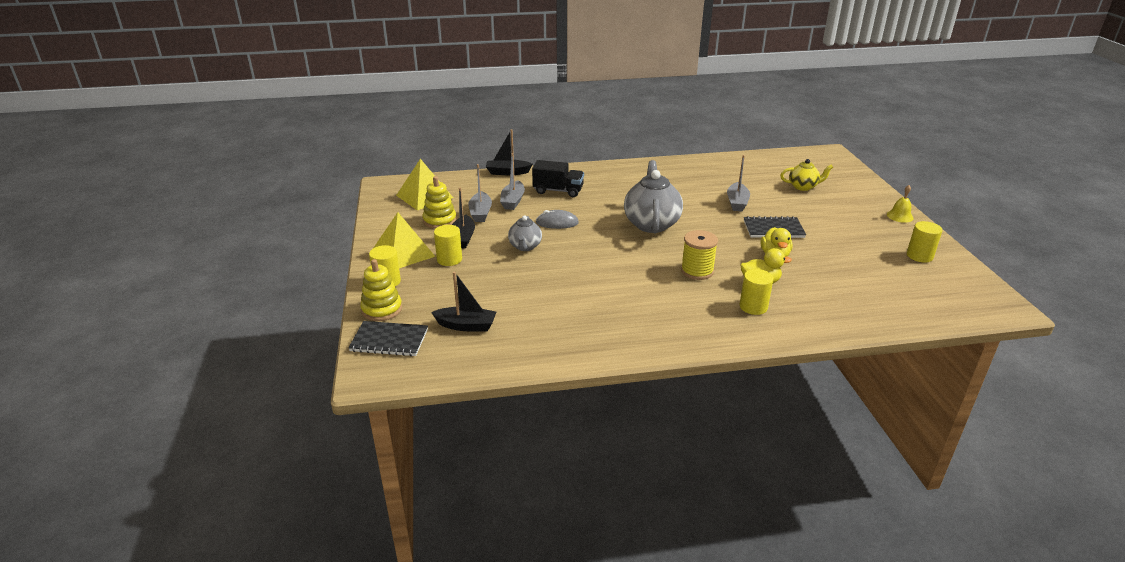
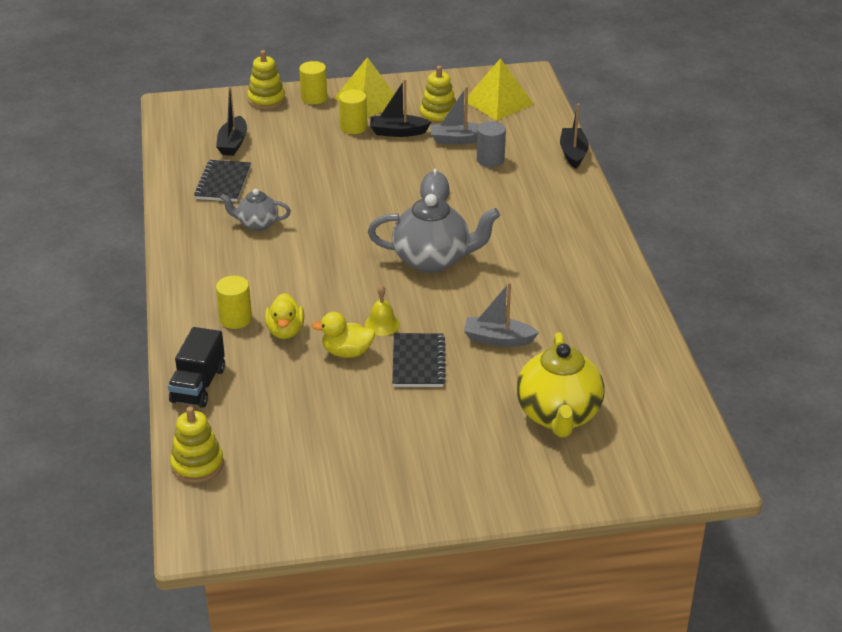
camera: 90 degrees right, 5 degrees up
black notebook [348,321,428,356] -> black notebook moved to [194,160,251,202]
grey boat [500,153,525,210] -> grey cylinder [477,121,506,167]
grey teapot [508,216,542,251] -> grey teapot moved to [220,189,291,231]
black truck [532,160,584,197] -> black truck moved to [168,327,225,408]
yellow spool [681,230,718,280] -> none
yellow teapot [780,159,833,191] -> yellow teapot [516,332,605,437], size x1.80
yellow bell [887,185,913,223] -> yellow bell moved to [365,285,400,336]
yellow cylinder [907,221,943,262] -> none
none -> yellow stacking toy [170,407,224,483]

